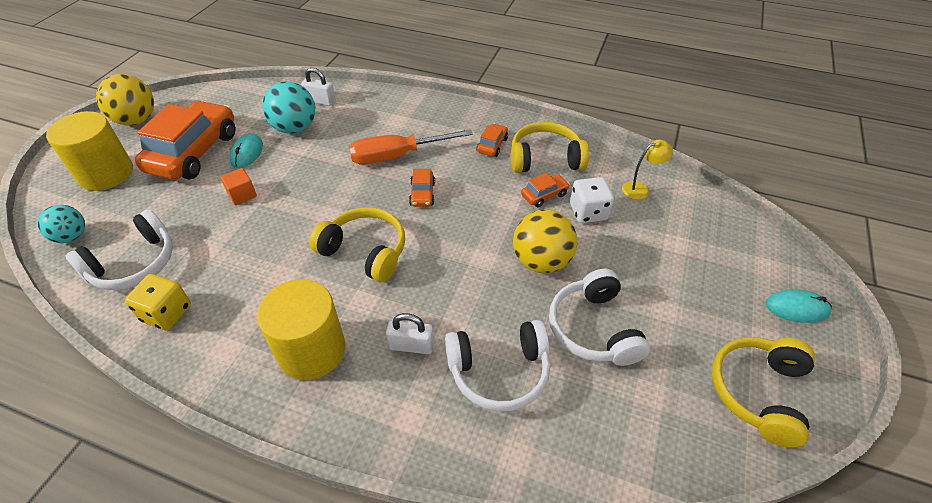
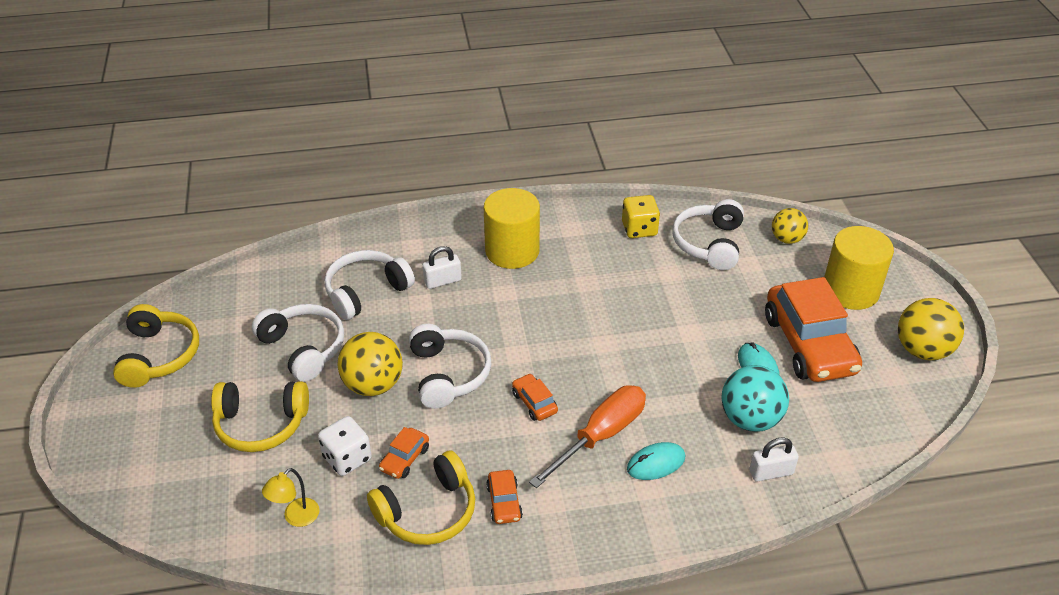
camera: 150 degrees right, 5 degrees down
turquoise ball [37,205,85,243] -> yellow ball [772,208,808,244]
orange cube [220,168,257,205] -> none
yellow headphones [309,207,405,282] -> yellow headphones moved to [211,381,309,452]
turquoise mouse [766,289,832,323] -> turquoise mouse moved to [627,442,685,480]
none -> white headphones [409,324,491,409]

